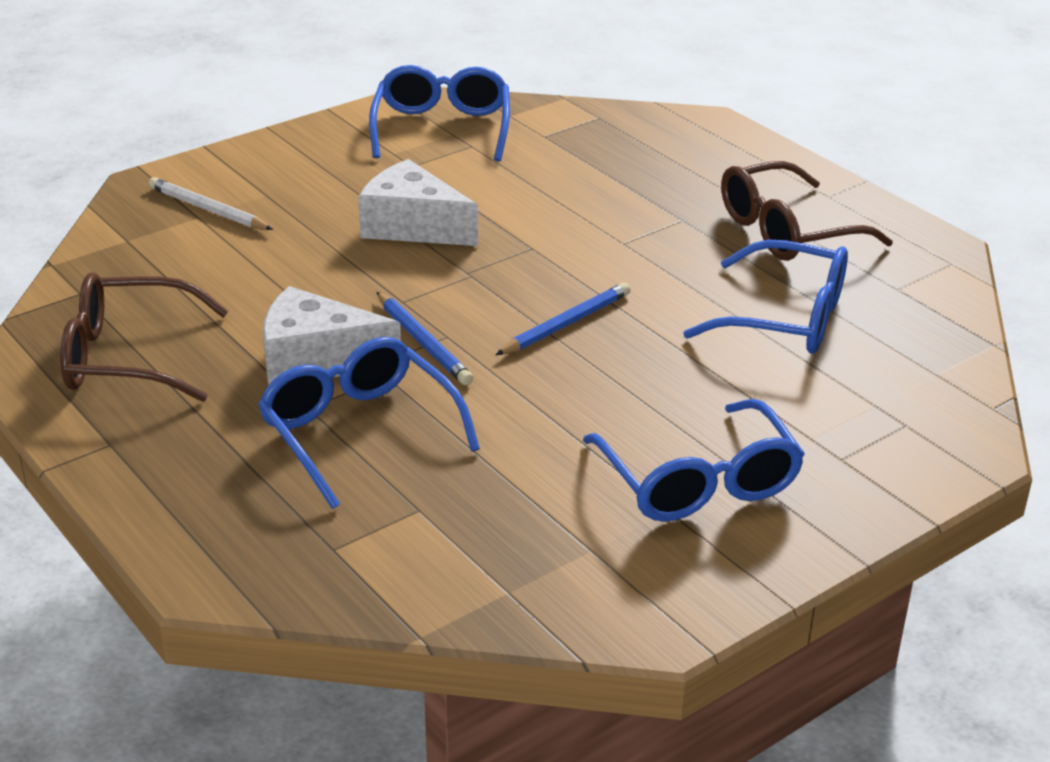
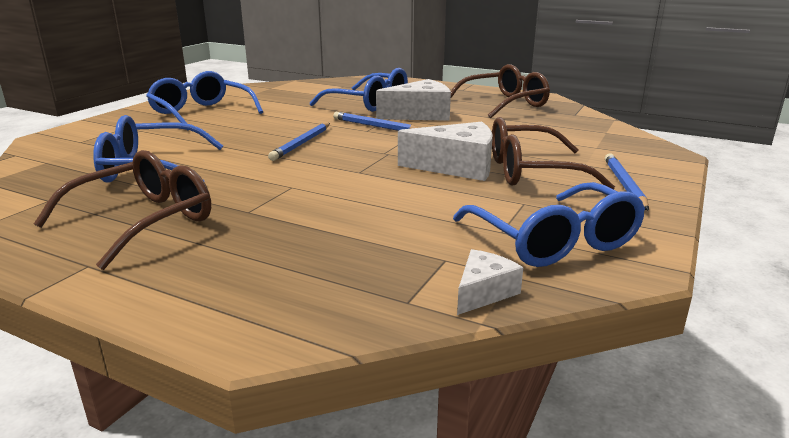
camera: 155 degrees right, 10 degrees down
white pencil [148,177,273,230] -> none
none -> white cheese [457,249,523,315]
none -> brown glasses [492,117,615,189]
none -> blue pencil [605,153,649,211]

